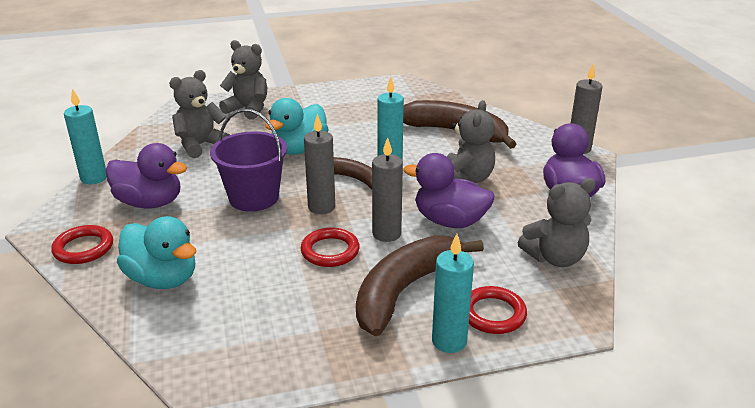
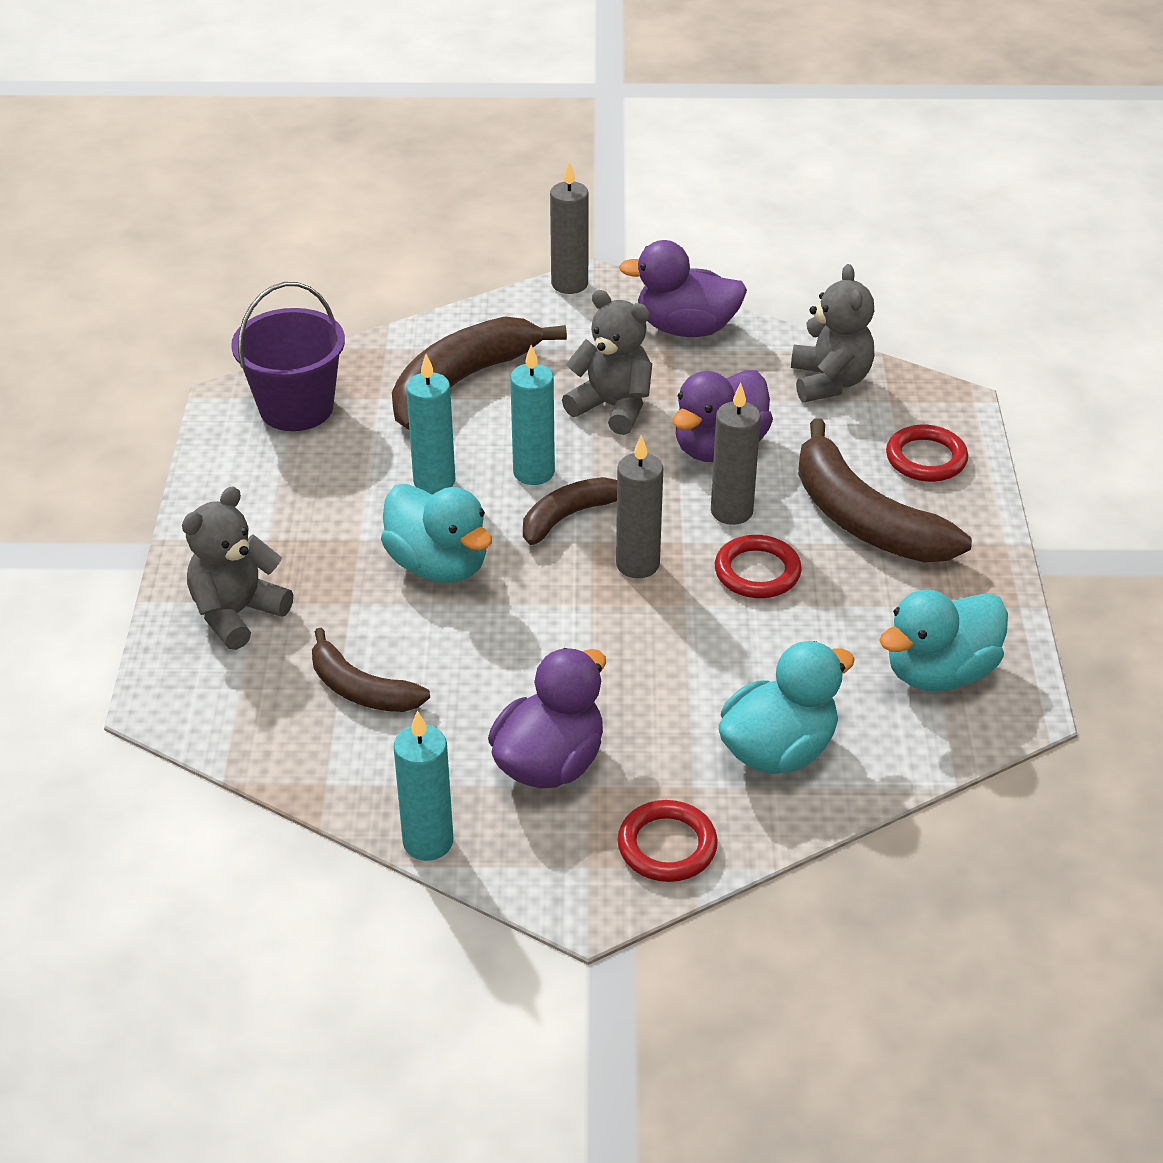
camera: 75 degrees left, 10 degrees up
grey teddy bear [169,70,230,158] -> brown banana [312,628,430,712]
purple bucket [210,109,287,212] -> purple bucket moved to [231,282,345,431]
turquoise candle [432,234,474,353] -> turquoise candle moved to [406,354,455,494]
none -> turquoise duck [879,590,1008,691]

